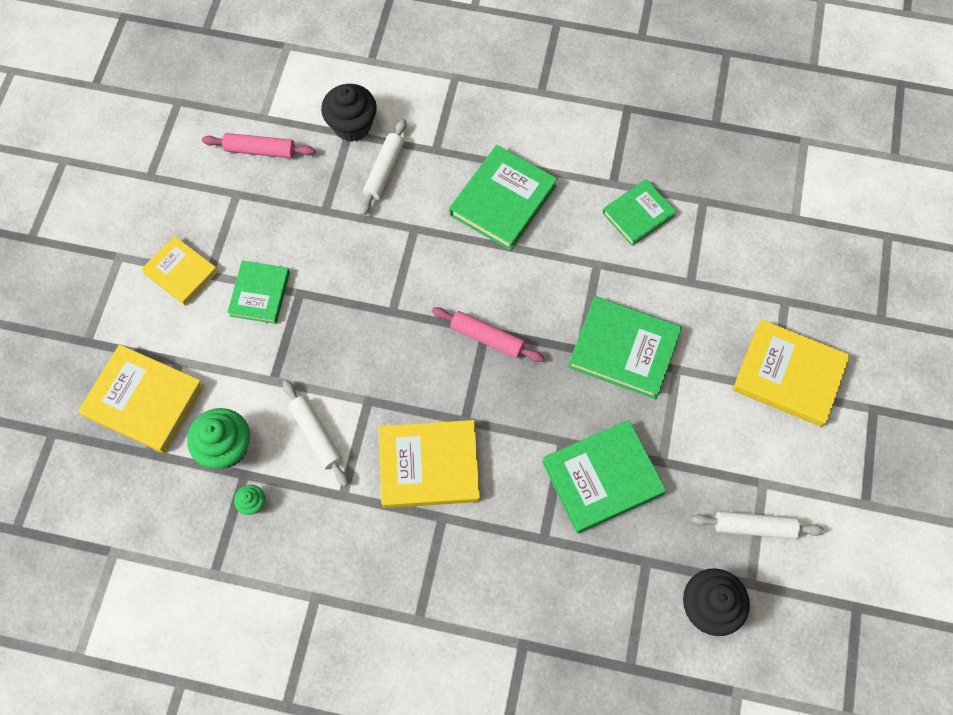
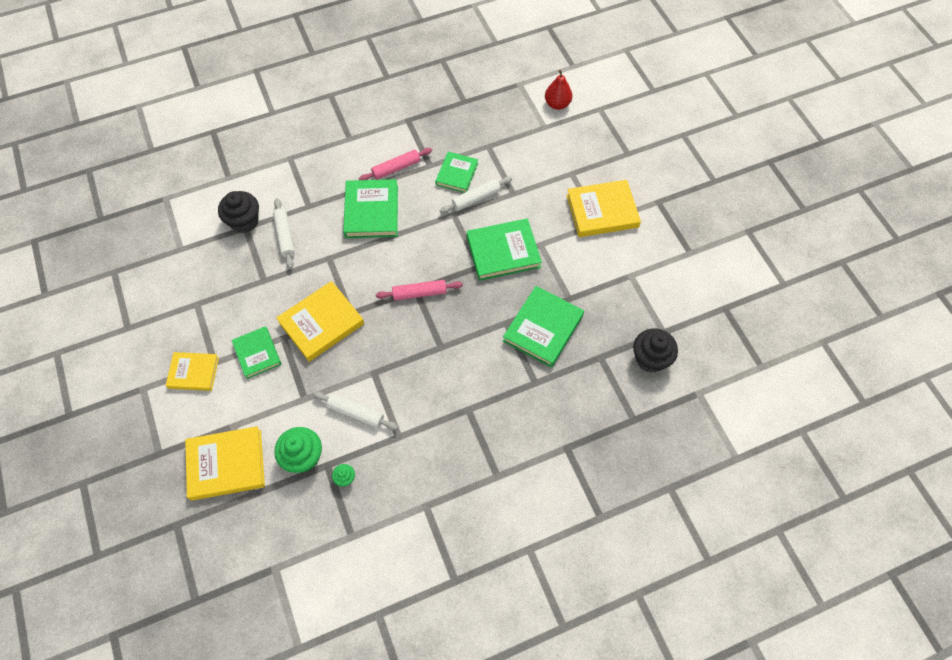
camera: 35 degrees left, 5 degrees down
pink rolling pin [202,133,315,158] -> pink rolling pin moved to [359,148,432,180]
yellow book [379,420,480,508] -> yellow book moved to [276,281,364,362]
white rolling pin [691,511,824,539] -> white rolling pin moved to [440,176,512,213]
none -> red pear [545,70,572,110]

